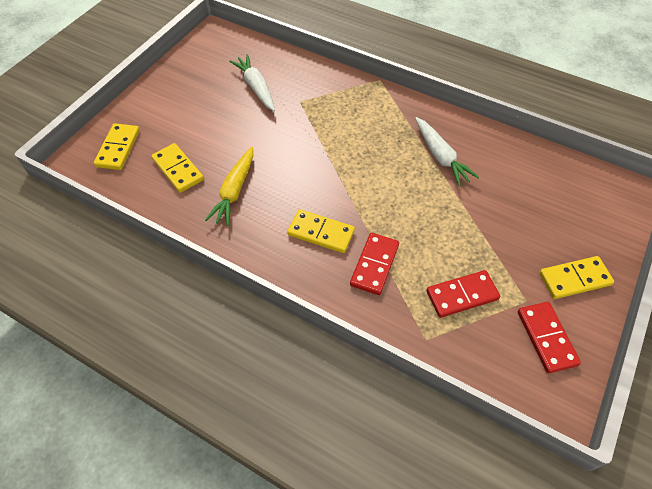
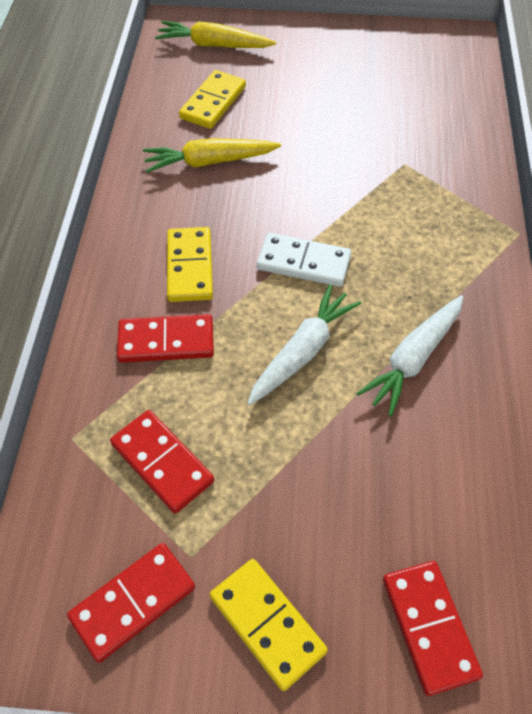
camera: 65 degrees right, 0 degrees up
yellow domino [94,123,140,170] -> yellow carrot [155,21,276,48]
white carrot [229,54,275,111] -> white carrot moved to [247,284,361,405]
none -> white domino [257,233,351,287]
none -> red domino [383,561,483,696]

